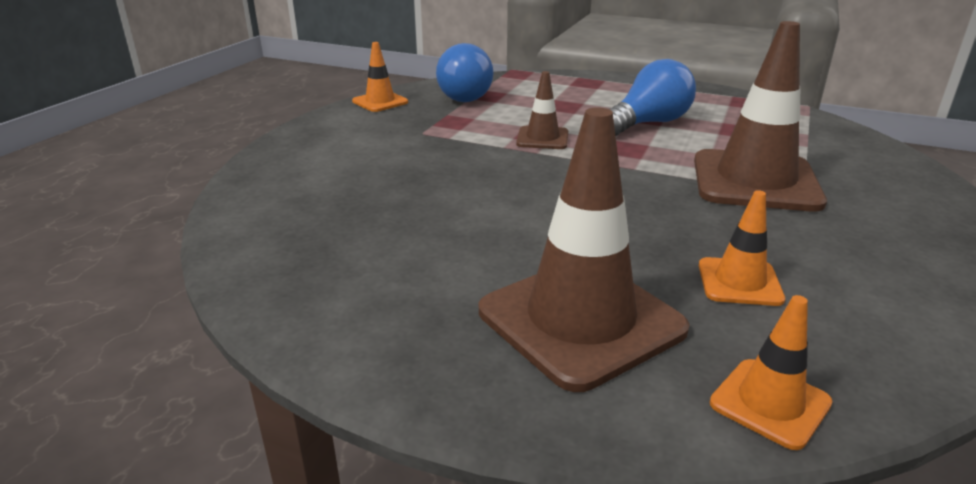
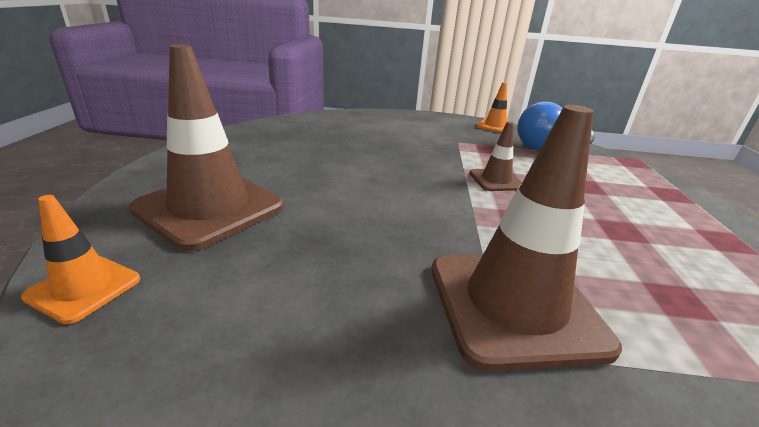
camera: 70 degrees right, 0 degrees up
blue light bulb [609,59,696,136] -> none
orange traffic cone [699,190,785,306] -> none

